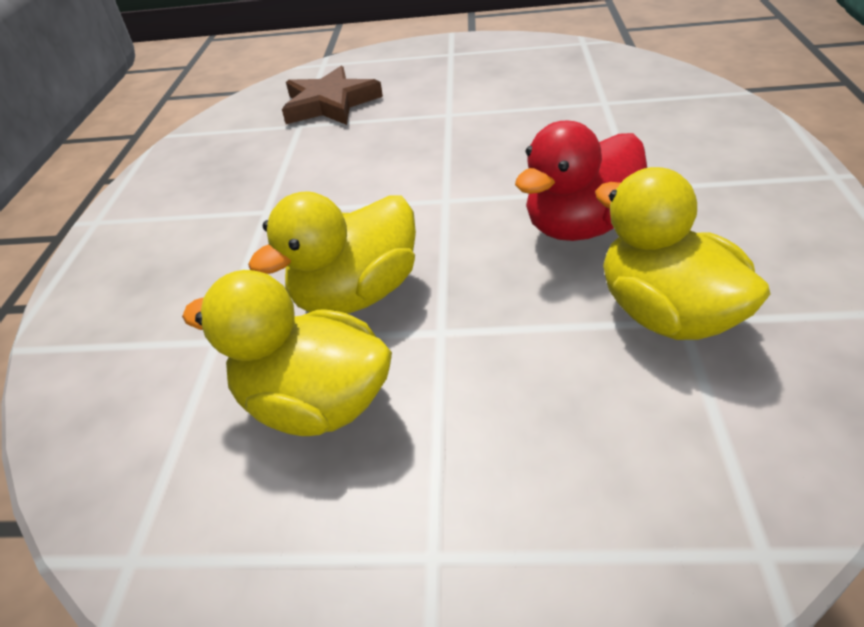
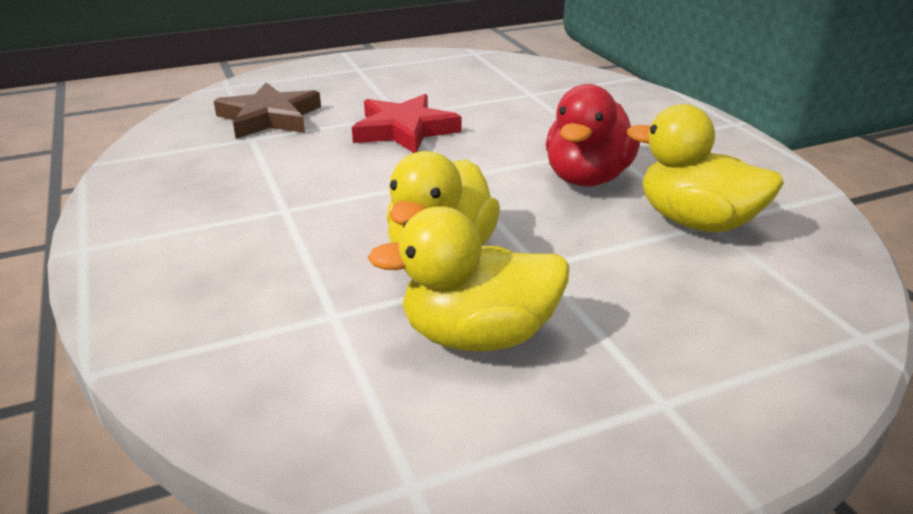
camera: 30 degrees left, 10 degrees down
none -> red star [352,94,462,153]

